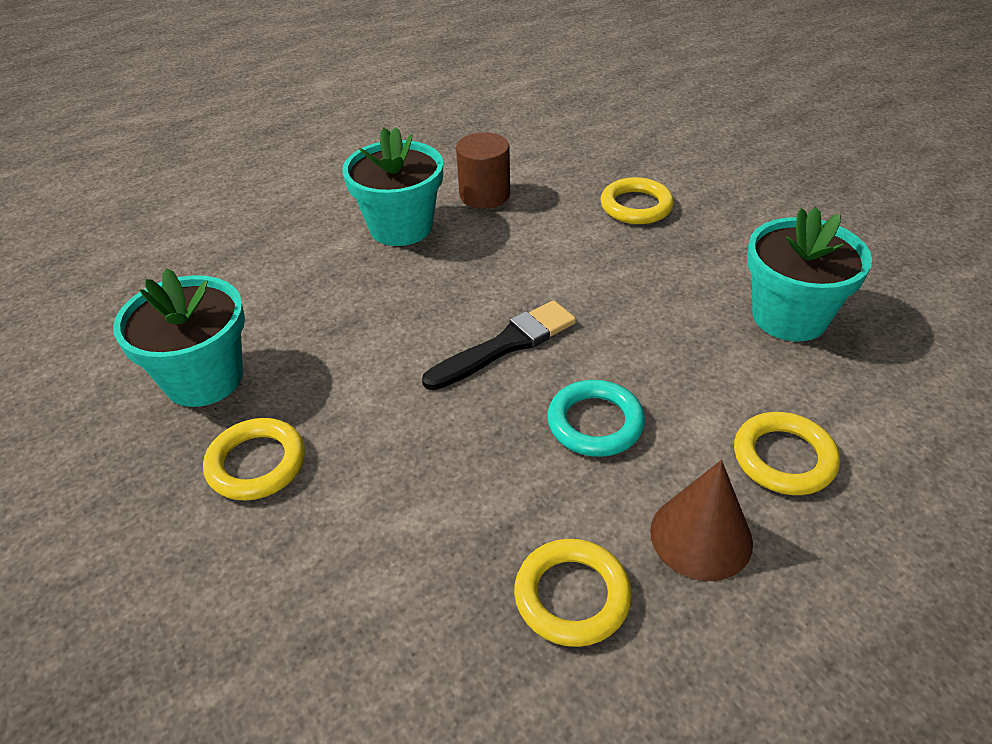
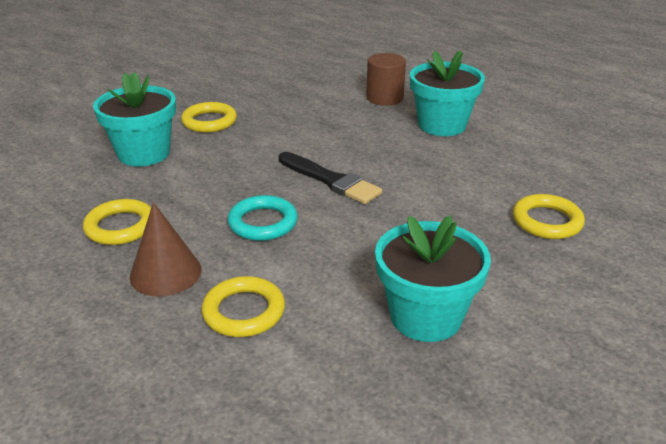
camera: 75 degrees right, 10 degrees down
turquoise flower pot [113,268,245,407] -> turquoise flower pot moved to [93,72,176,166]
brown cylinder [456,132,510,209] -> brown cylinder moved to [366,53,406,106]

